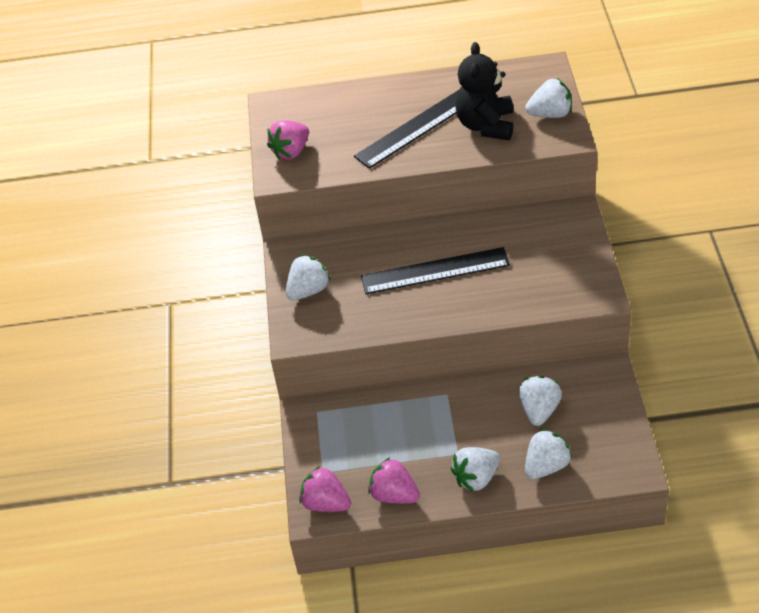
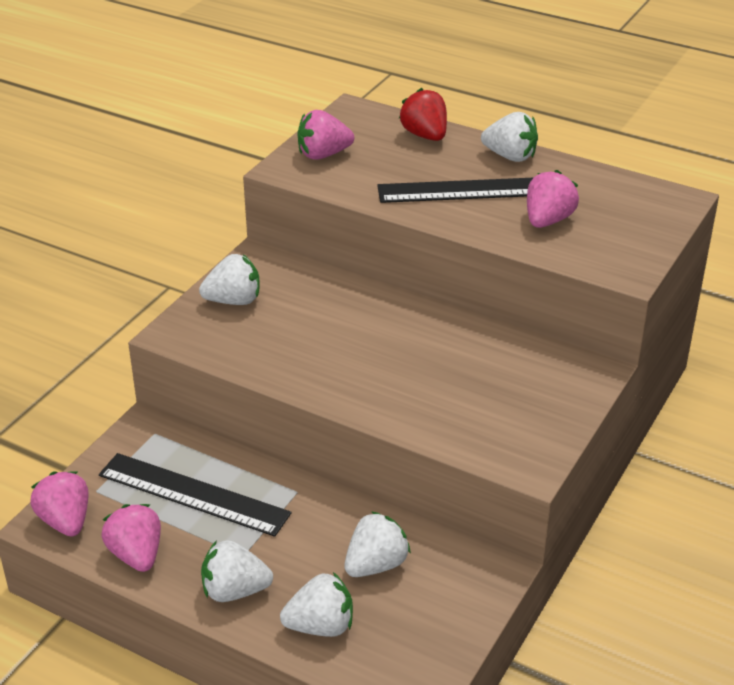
camera: 30 degrees right, 10 degrees down
black ruler [361,247,510,294] -> black ruler moved to [99,453,291,537]
black teddy bear [455,42,514,140] -> pink strawberry [527,170,579,228]
white strawberry [525,78,572,118] -> white strawberry moved to [481,112,538,162]
none -> red strawberry [399,88,447,141]

